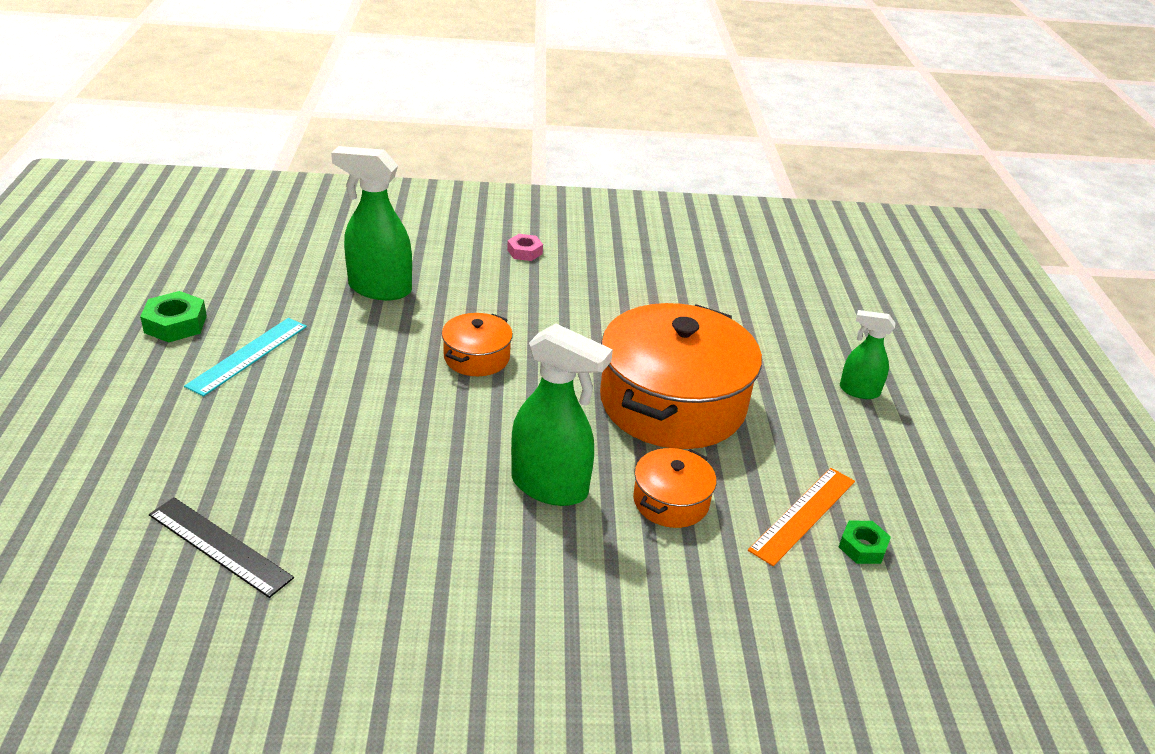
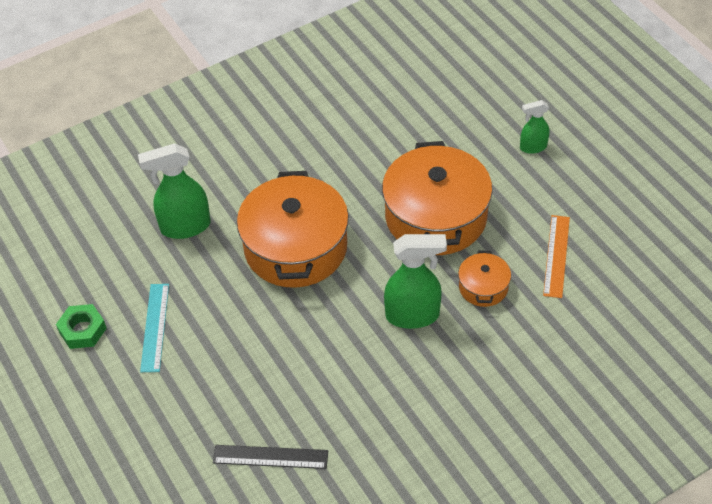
camera: 25 degrees left, 15 degrees up
orange pot [442,313,513,376] -> orange pot [237,171,349,288], size x2.15
pink nut [507,234,543,261] -> none
green nut [839,520,891,564] -> none

